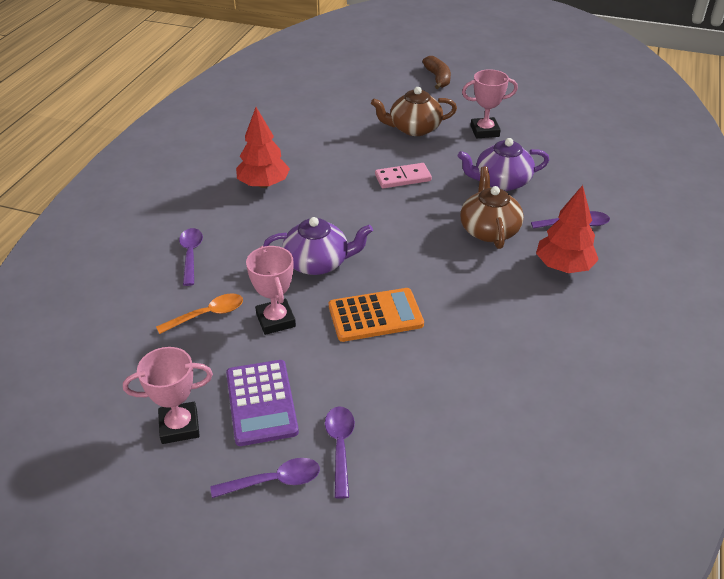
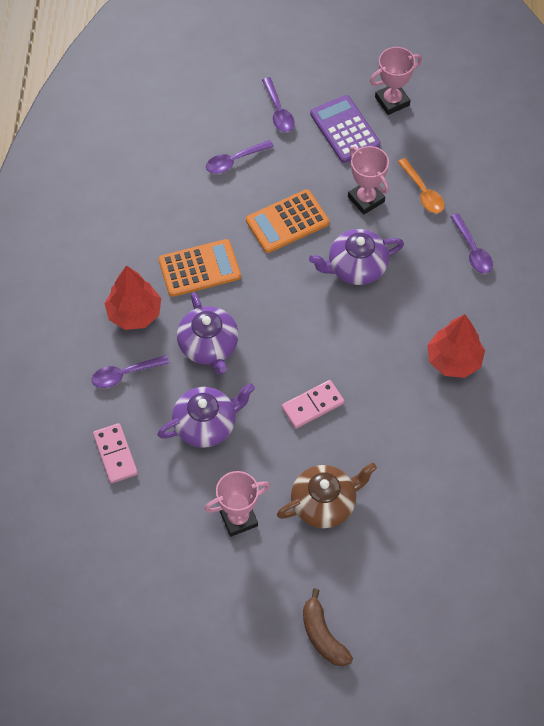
camera: 165 degrees right, 20 degrees up
orange spoon [156,293,243,334] -> orange spoon turned 75 degrees counterclockwise [398,158,444,213]
purple spoon [210,458,320,498] -> purple spoon moved to [206,140,274,174]
brown teapot [460,166,524,249] -> purple teapot [177,292,239,375]
none -> pink domino [93,423,138,483]
none -> orange calculator [159,239,241,297]

